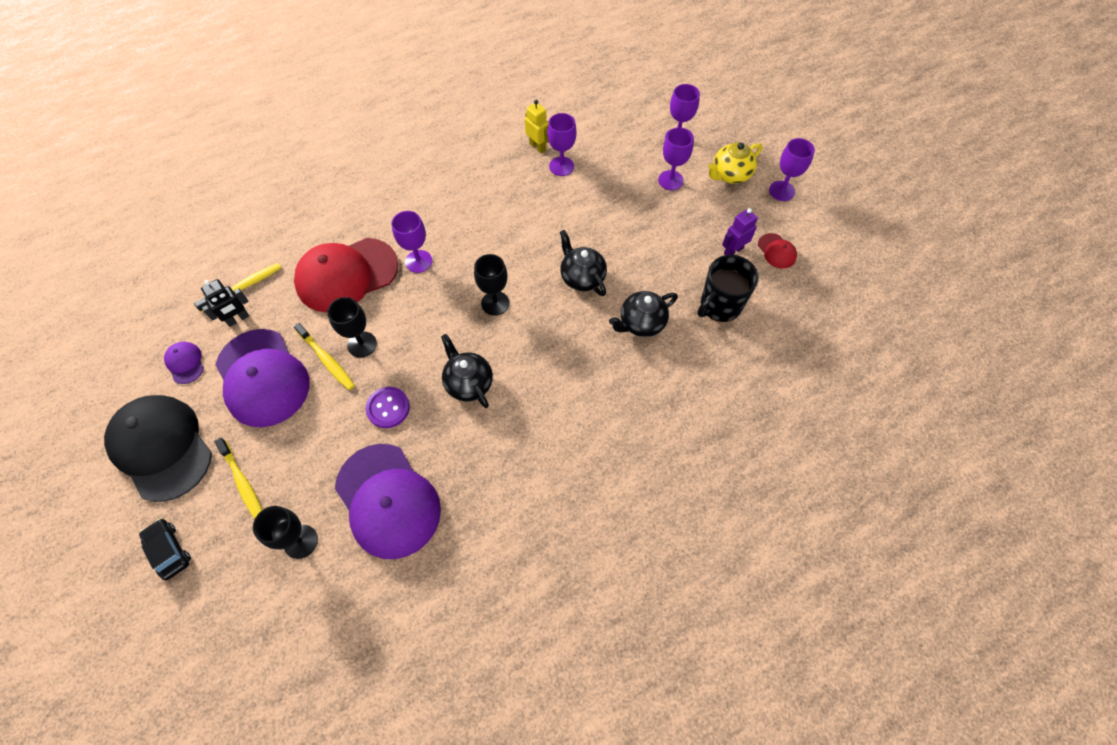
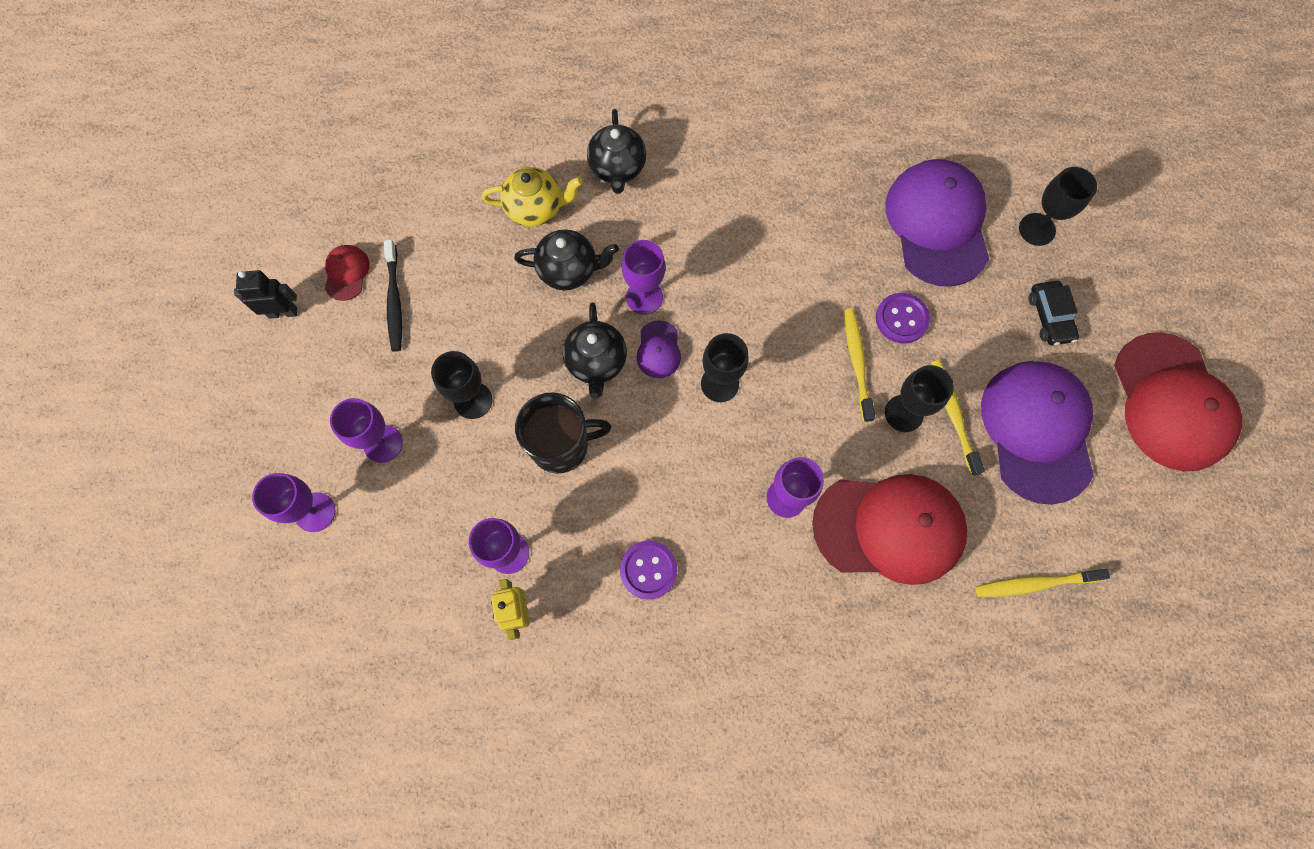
camera: 150 degrees left, 10 degrees up
black cap [104,395,212,502] -> red cap [1114,332,1242,471]
black car [139,519,191,580] -> black car moved to [1029,281,1079,345]
purple cap [164,342,204,384] -> purple cap moved to [637,320,681,378]
black robot [201,279,249,327] -> black robot moved to [234,270,297,319]
yellow toothbrush [214,438,262,519] -> yellow toothbrush moved to [844,309,875,422]
black teapot [441,334,493,408] -> black teapot moved to [587,109,646,194]
black mug [697,255,759,322] -> black mug moved to [515,393,612,474]
yellow teapot [708,142,762,184] -> yellow teapot moved to [481,167,583,227]
purple robot [722,208,758,255] -> black toothbrush [384,240,402,352]
purple goblet [769,138,815,201] -> purple goblet moved to [622,240,665,315]
none -> black goblet [431,351,493,419]
none -> purple button [620,541,677,599]

